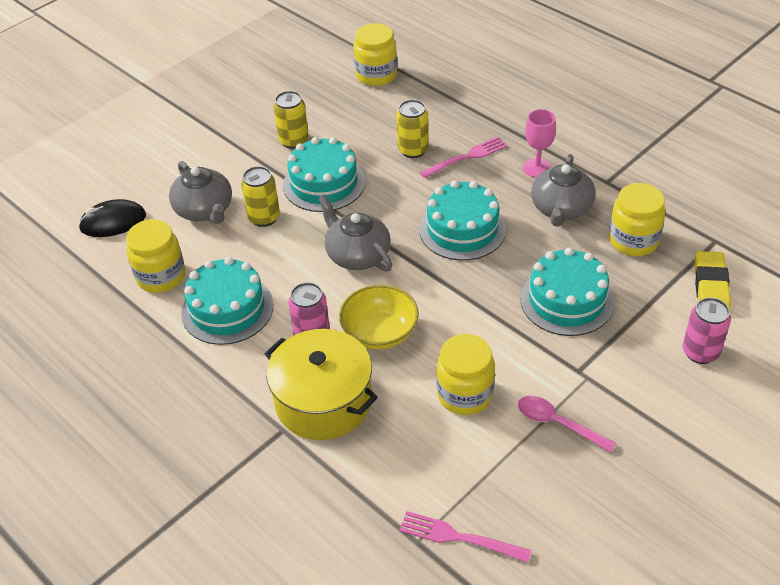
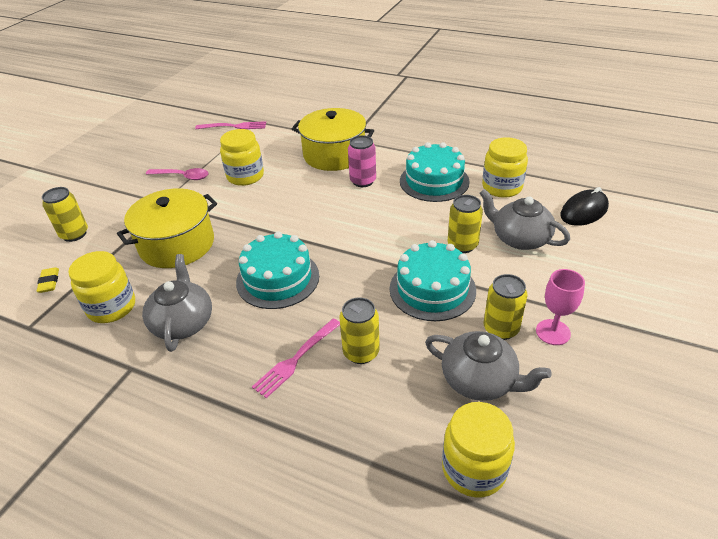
camera: 160 degrees right, 5 degrees down
grey teapot [318,195,392,271] -> grey teapot moved to [425,331,552,401]
yellow bowl [339,285,419,350] -> none
turquoise cake [520,247,614,336] -> yellow pot [117,188,217,268]
pink goblet [523,109,556,178] -> pink goblet moved to [536,269,585,345]
pink can [683,298,731,364] -> yellow can [42,187,88,242]
yellow eraser [694,251,731,310] -> yellow eraser [36,267,59,293], size x0.57

